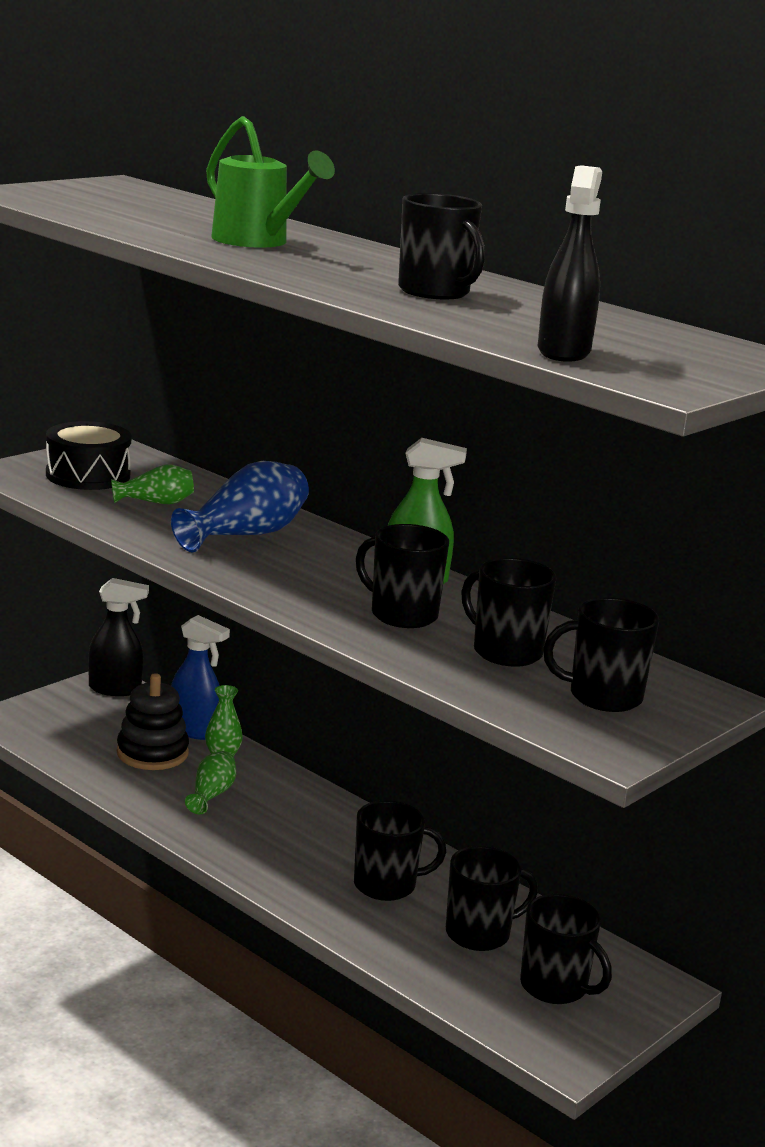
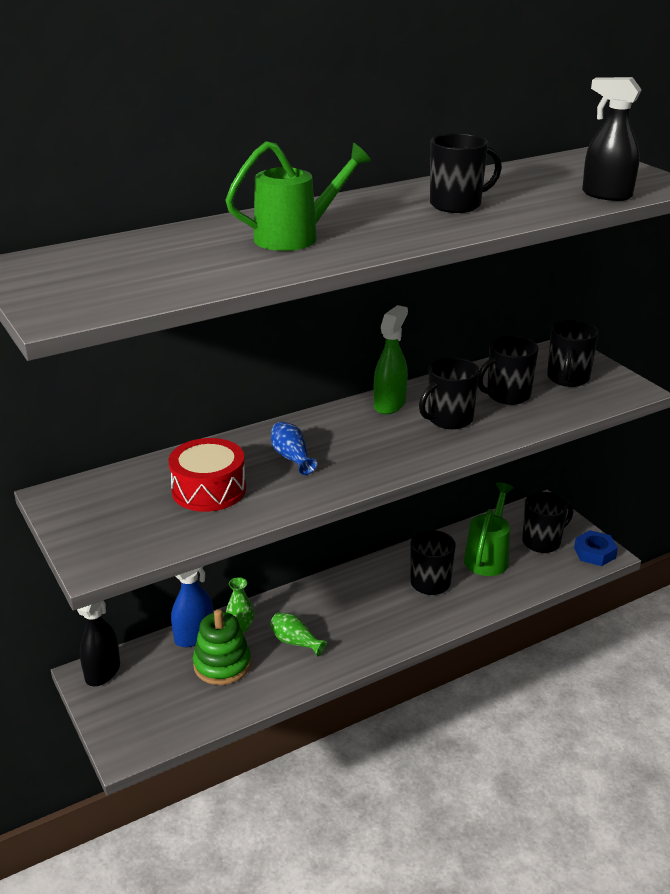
camera: 70 degrees left, 10 degrees up
black drum [46,421,132,490] -> none
green vase [111,465,194,504] -> red drum [168,438,246,512]
black stacking toy [117,673,189,770] -> green stacking toy [193,609,251,685]
blue vase [171,461,309,552] -> blue vase [271,422,317,475], size x0.57
black mug [446,846,538,951] -> green watering can [464,482,514,576]
none -> blue nut [574,530,618,566]

